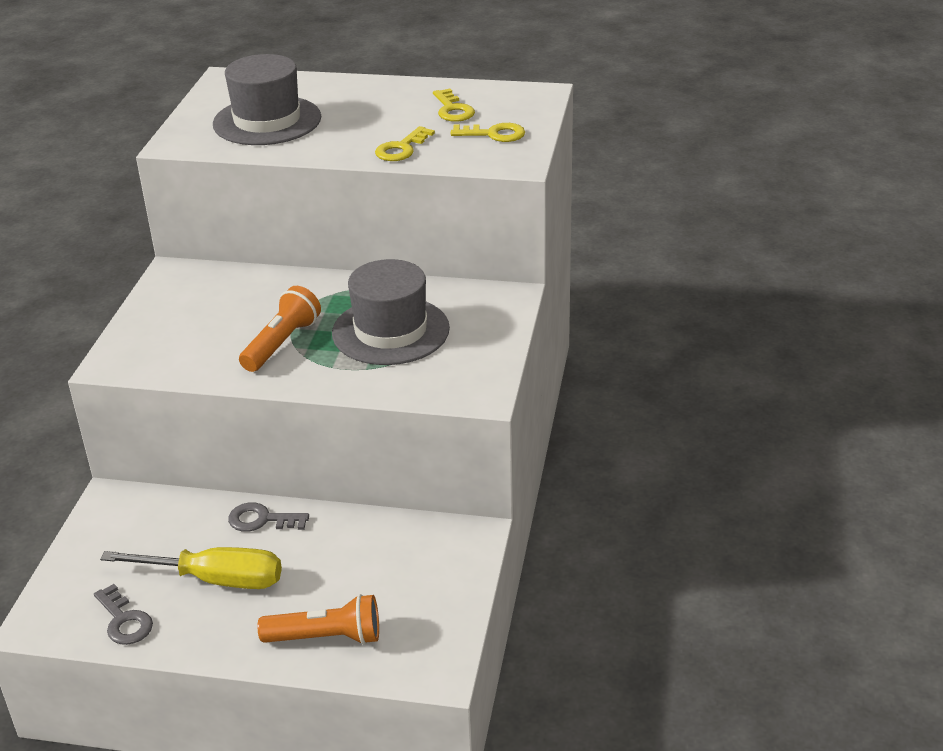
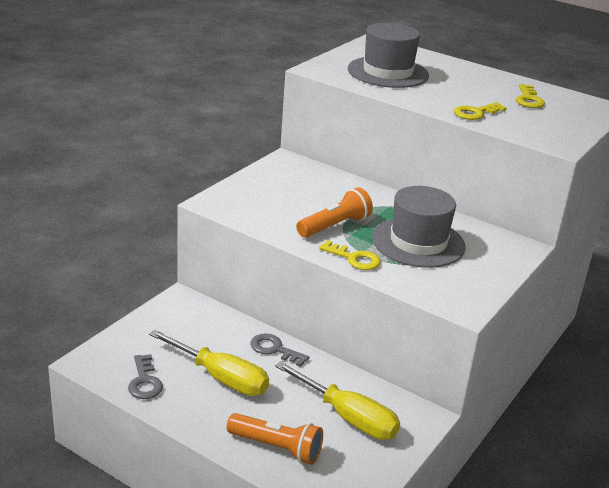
camera: 20 degrees right, 5 degrees down
yellow key [451,123,525,142] -> yellow key moved to [319,240,381,270]
none -> yellow screwdriver [275,361,400,440]

